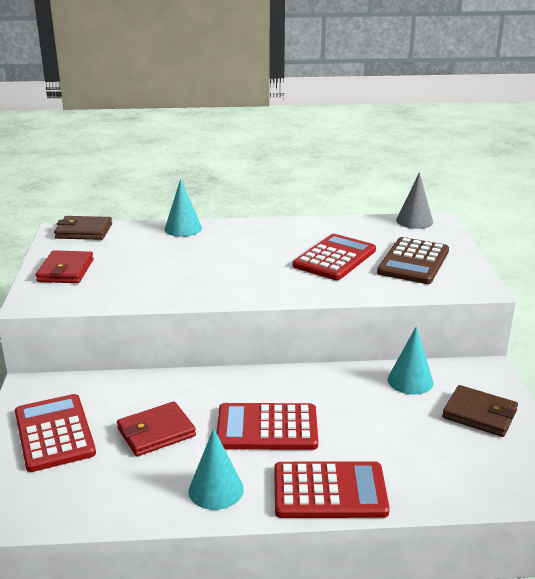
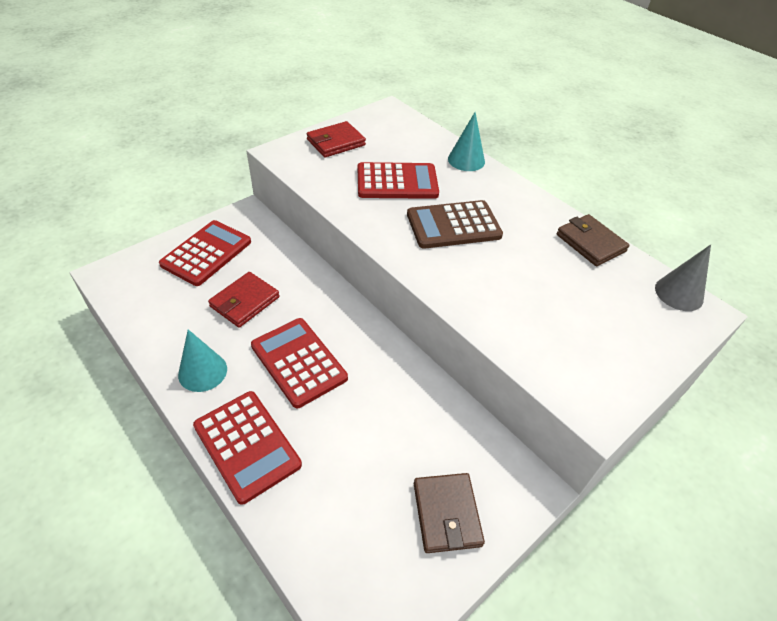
camera: 50 degrees right, 20 degrees up
brown wallet [54,216,112,240] -> brown wallet moved to [557,214,629,267]
red wallet [117,401,196,456] -> red wallet turned 75 degrees counterclockwise [208,272,280,328]
red calculator [293,234,376,280] -> red calculator moved to [358,162,439,199]
brown calculator [377,237,449,284] -> brown calculator moved to [407,200,503,249]
turquoise cone [388,326,434,395] -> none

